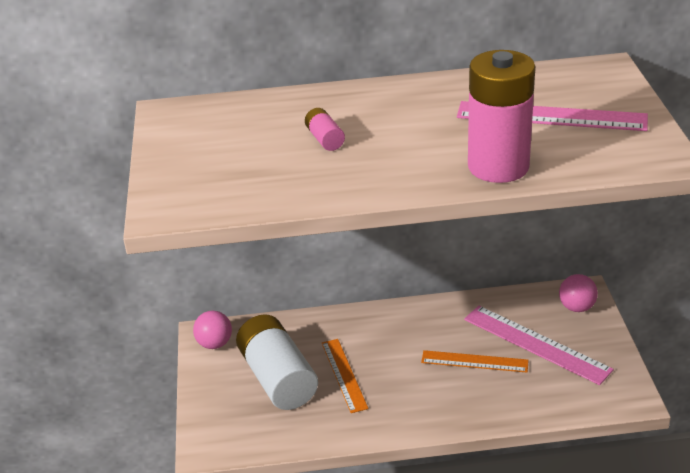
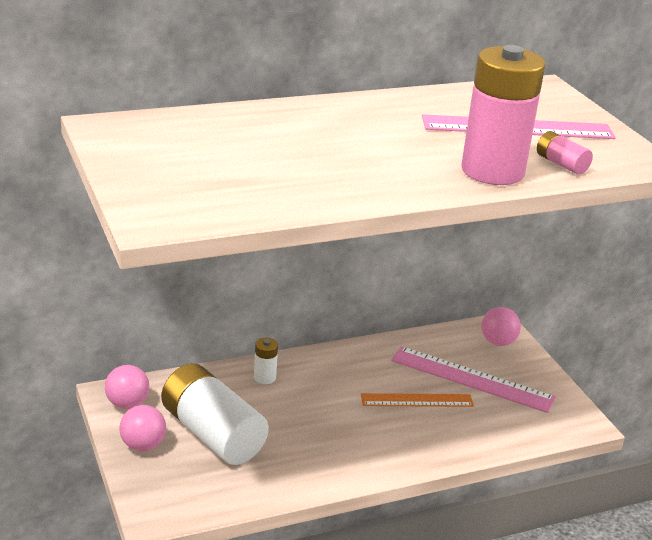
camera: 20 degrees left, 5 degrees down
pink battery [305,108,345,151] -> pink battery moved to [537,131,593,175]
orange ruler [322,339,368,413] -> none
none -> pink ball [119,405,166,451]
none -> white battery [254,338,278,384]

